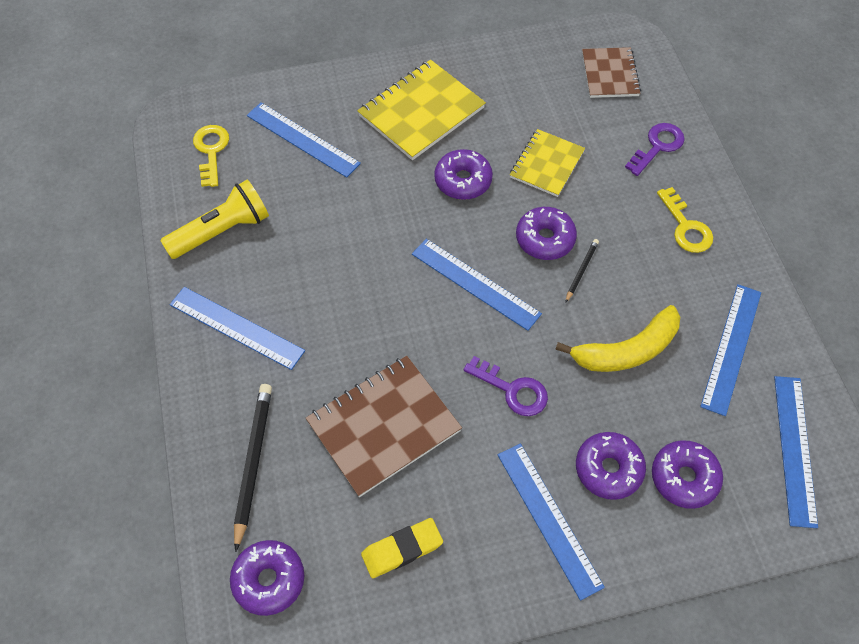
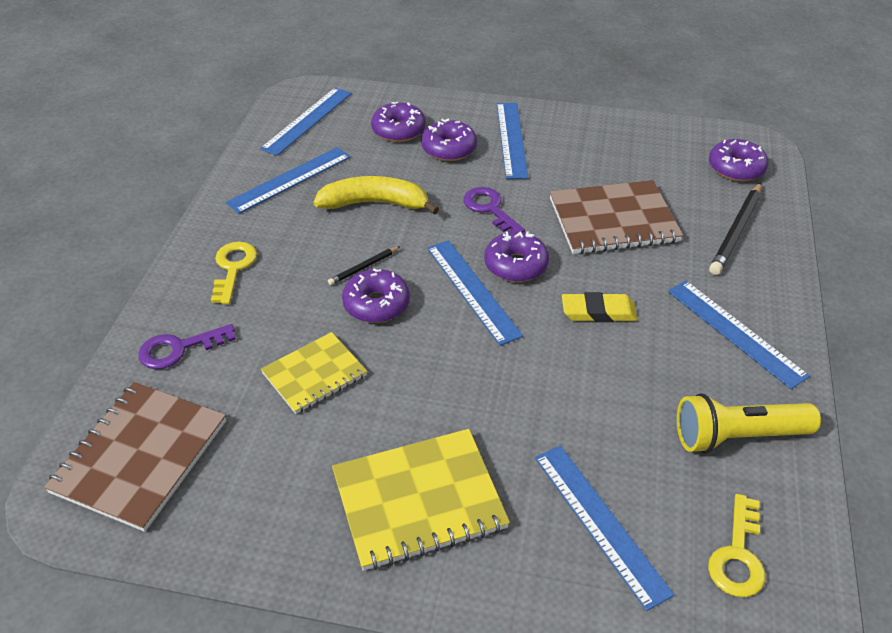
camera: 155 degrees left, 15 degrees down
yellow eraser [361,518,443,578] -> yellow eraser moved to [562,292,637,322]
purple donut [434,149,493,200] -> purple donut moved to [484,231,549,282]
brown notebook [582,47,641,98] -> brown notebook [44,382,226,532], size x1.57

